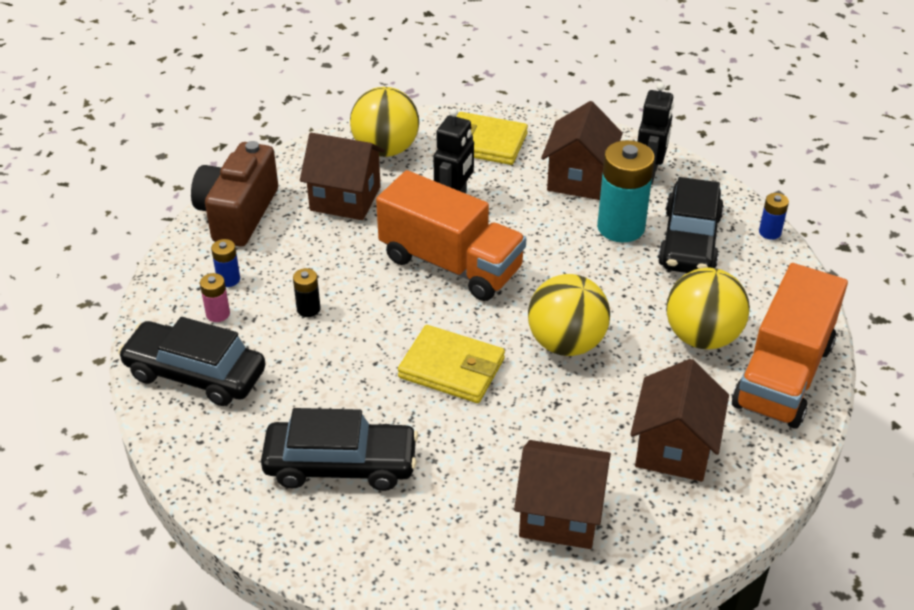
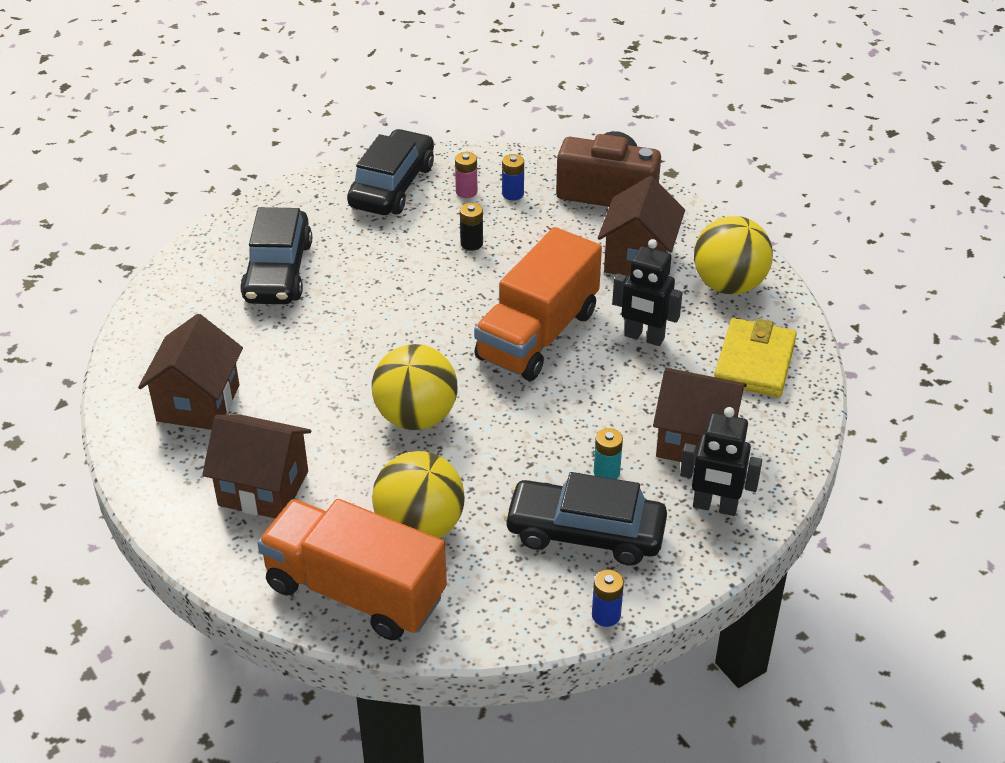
camera: 90 degrees right, 0 degrees up
yellow wallet [398,325,505,403] -> none
turquoise battery [597,140,655,242] -> turquoise battery [594,428,623,479], size x0.46

